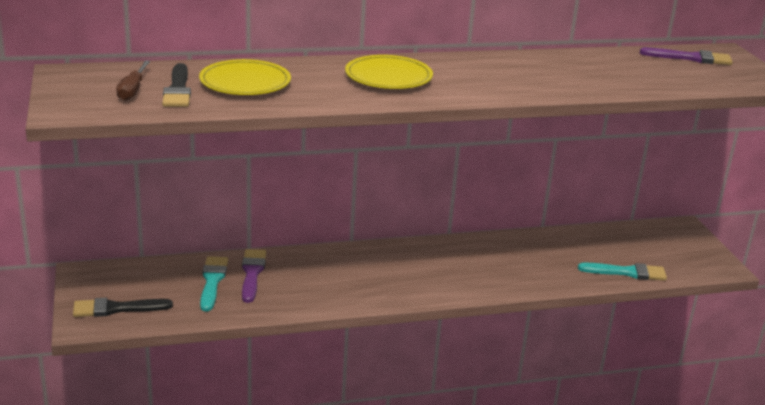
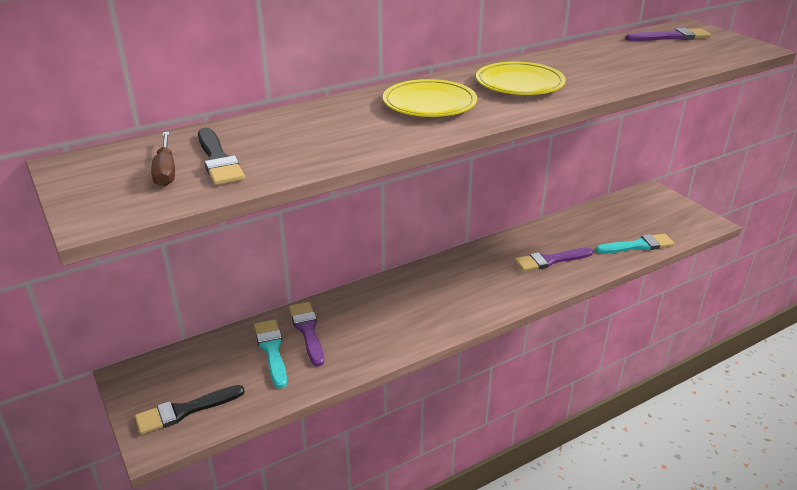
camera: 15 degrees left, 5 degrees up
yellow plate [199,59,291,95] -> yellow plate moved to [476,61,566,95]
none -> purple brush [515,248,593,271]

